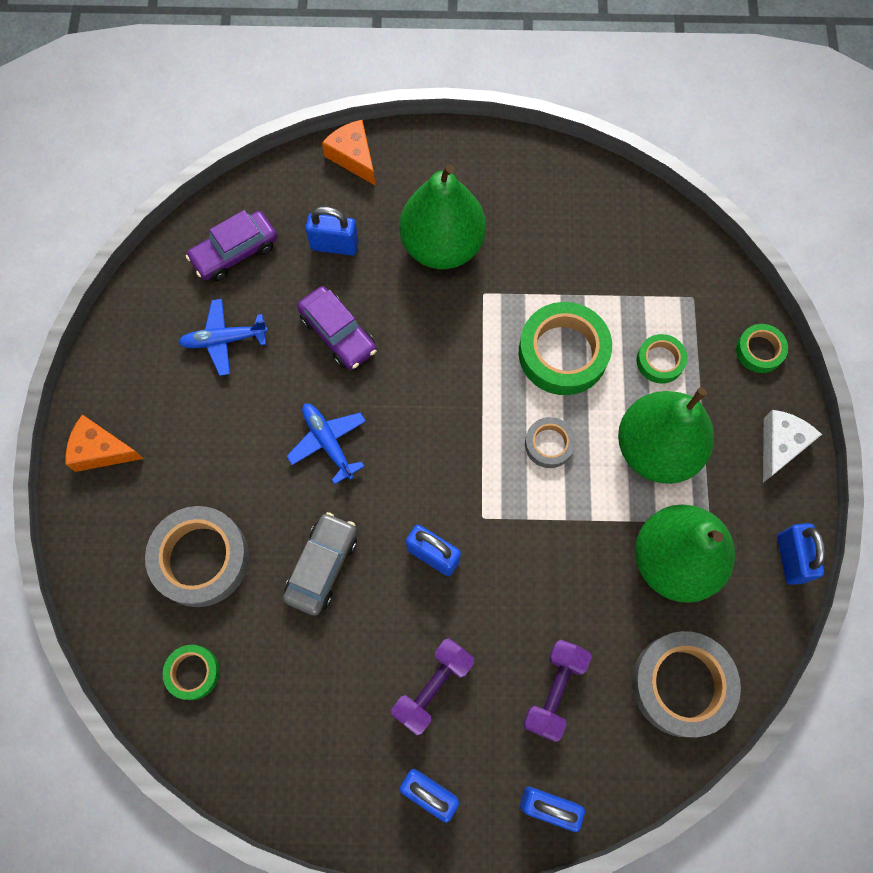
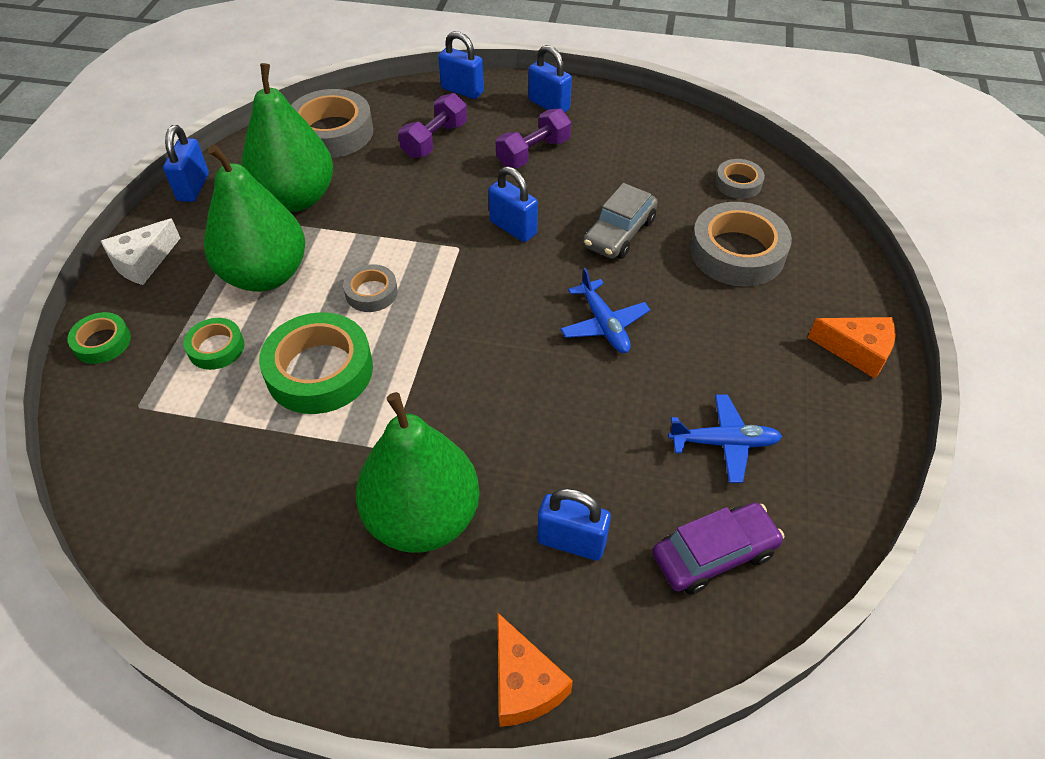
camera: 170 degrees left, 20 degrees down
green tape [163,645,220,700] -> grey tape [715,159,765,199]
purple car [297,286,377,370] -> none

